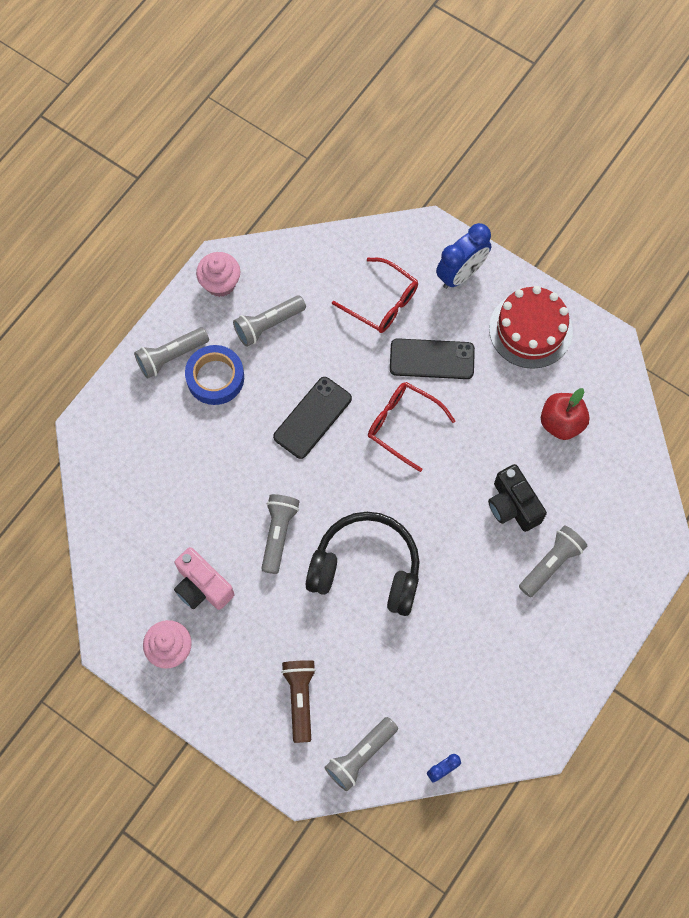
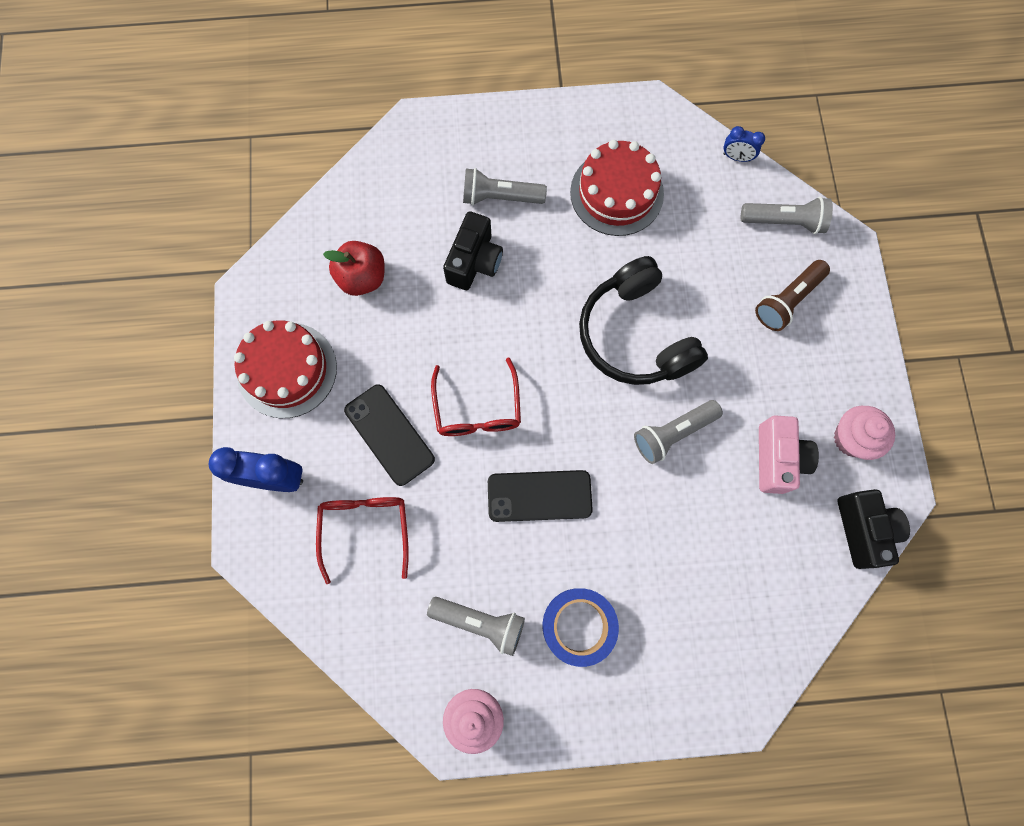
camera: 130 degrees left, 5 degrees up
grey flashlight [134,327,209,379] -> none
none -> red cake [570,140,664,236]
none -> black camera [837,489,910,569]

